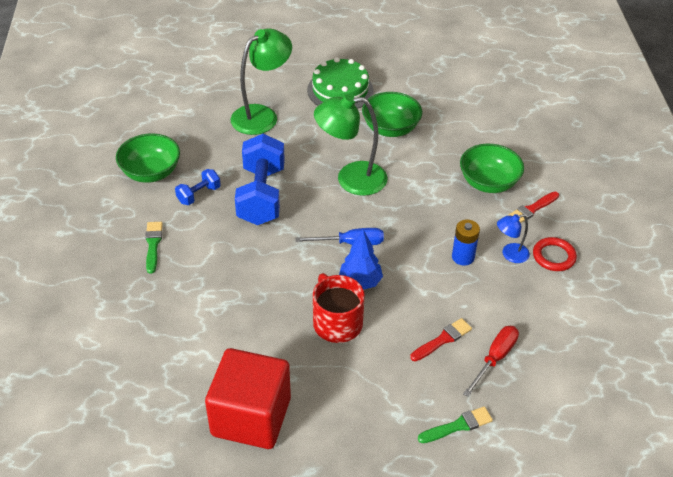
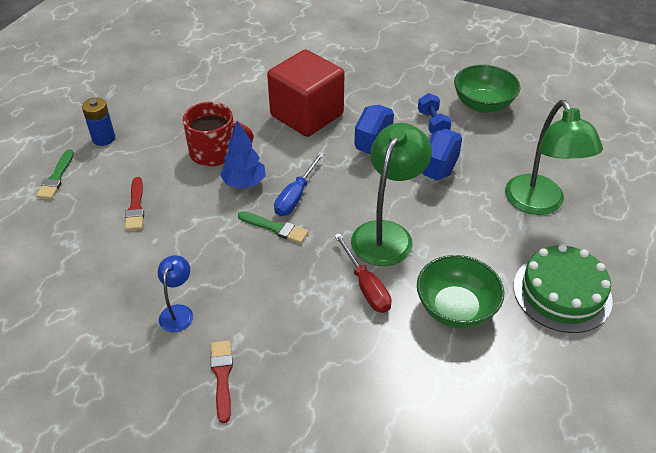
camera: 120 degrees right, 0 degrees up
green brush [145,222,163,274] -> green brush moved to [238,211,309,244]
red cube [205,348,291,449] -> red cube moved to [267,50,345,137]
blue battery [452,220,480,266] -> blue battery moved to [82,98,115,146]
green bowl [460,144,524,193] -> none
red screwdriver [463,326,519,397] -> red screwdriver moved to [334,233,392,313]
red ring [533,237,577,271] -> none

